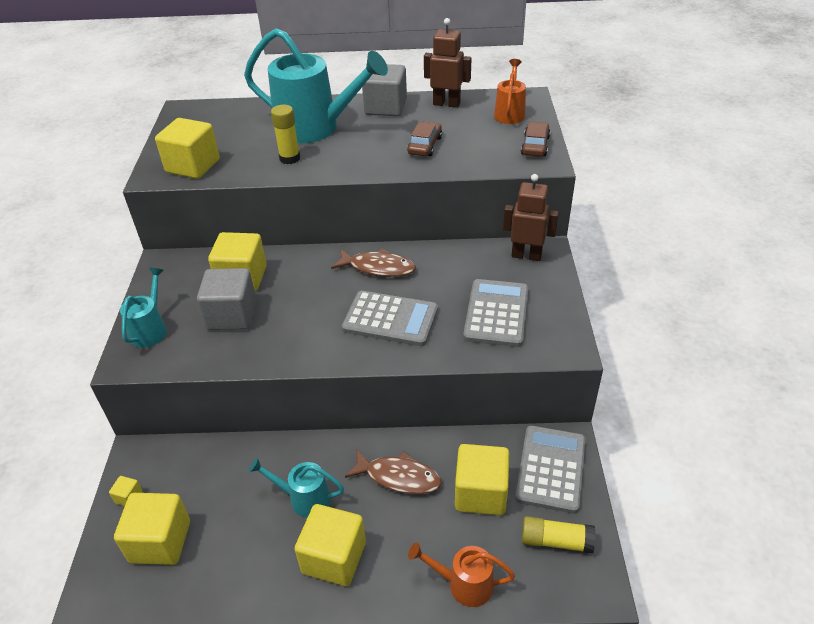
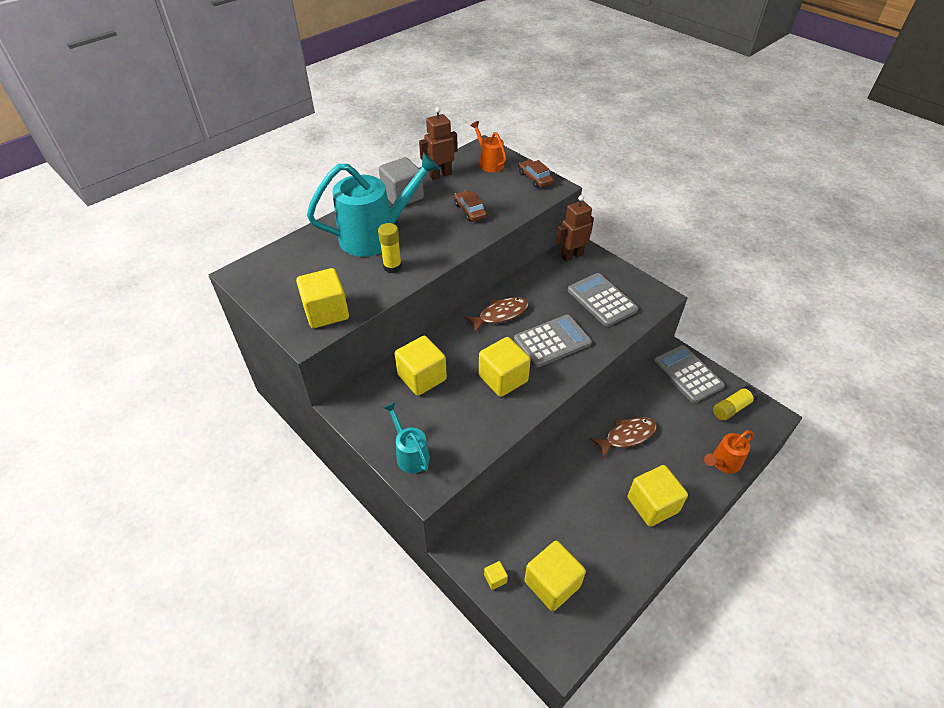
camera: 45 degrees left, 5 degrees up
grey cube [197,268,257,330] -> none
turquoise watering can [249,458,344,518] -> none
yellow cube [455,444,509,515] -> yellow cube moved to [479,337,531,397]

